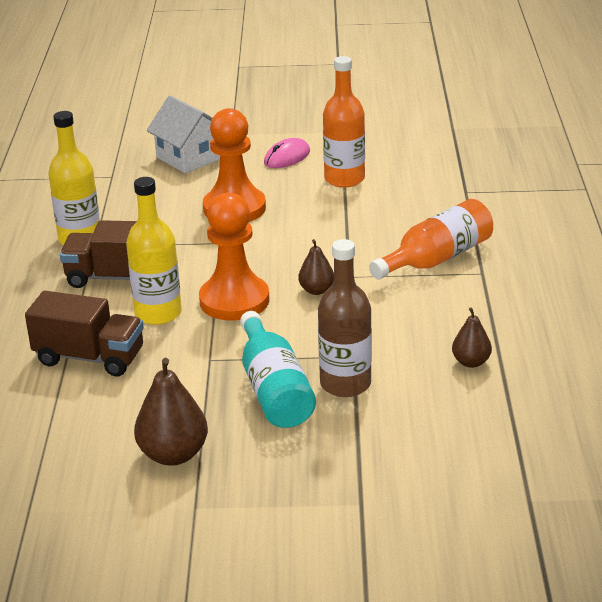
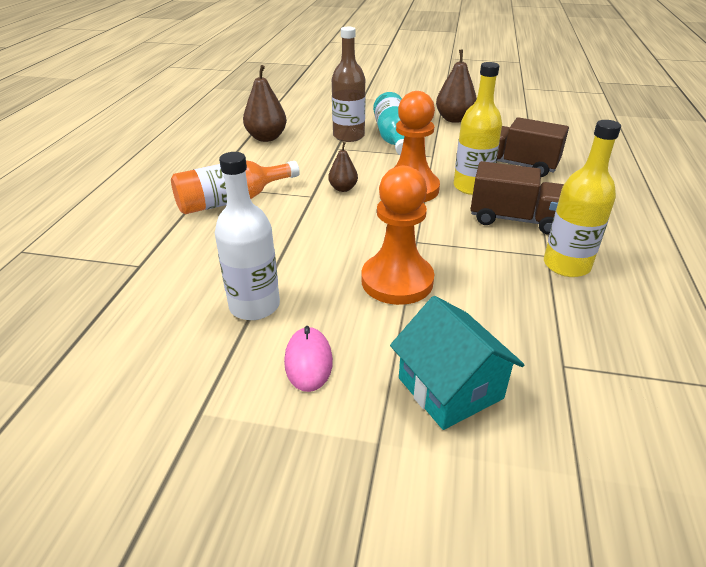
camera: 170 degrees left, 5 degrees up
white house [147,95,220,174] -> turquoise house [390,296,525,430]
pink mouse [264,138,310,168] -> pink mouse turned 60 degrees counterclockwise [284,326,333,392]
orange bottle [323,56,365,188] -> white bottle [215,152,280,320]
brown pear [452,307,492,368] -> brown pear [243,65,287,142], size x1.70

